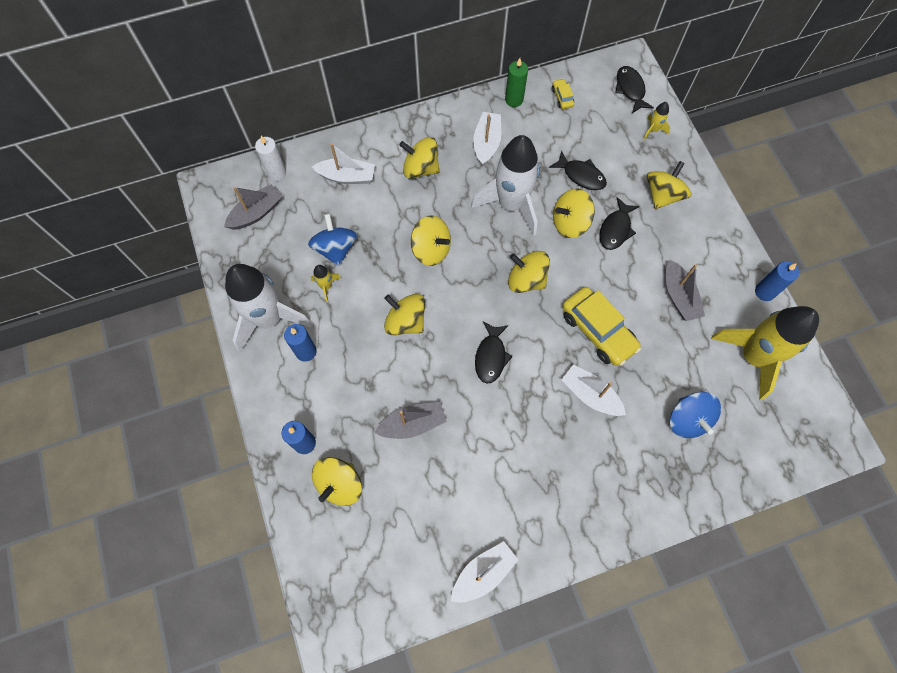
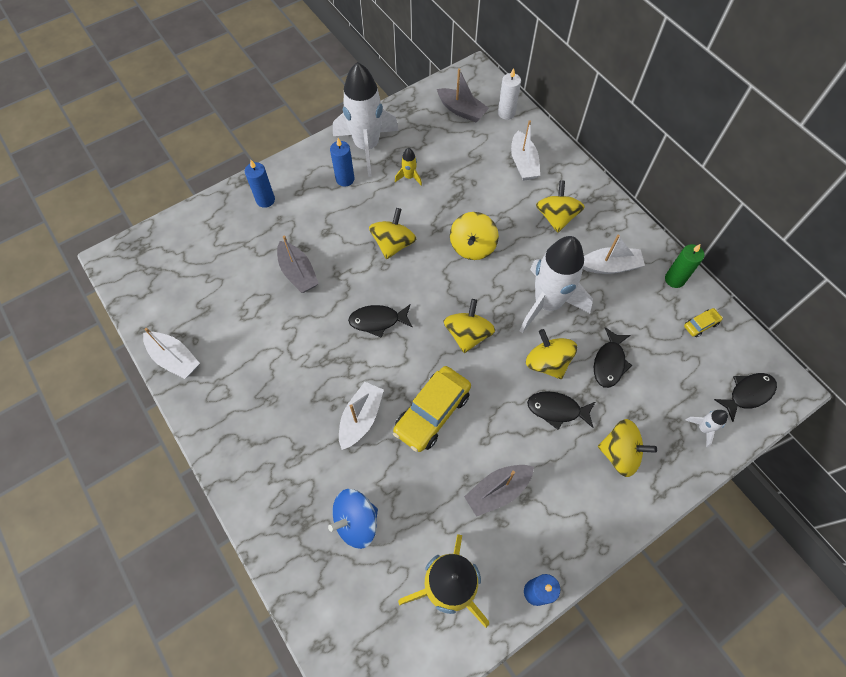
camera: 75 degrees right, 5 degrees down
blue spinning top [308,214,357,266] -> none
yellow spinning top [312,457,362,506] -> none
yellow rocket [643,102,670,140] -> white rocket [685,410,728,447]

